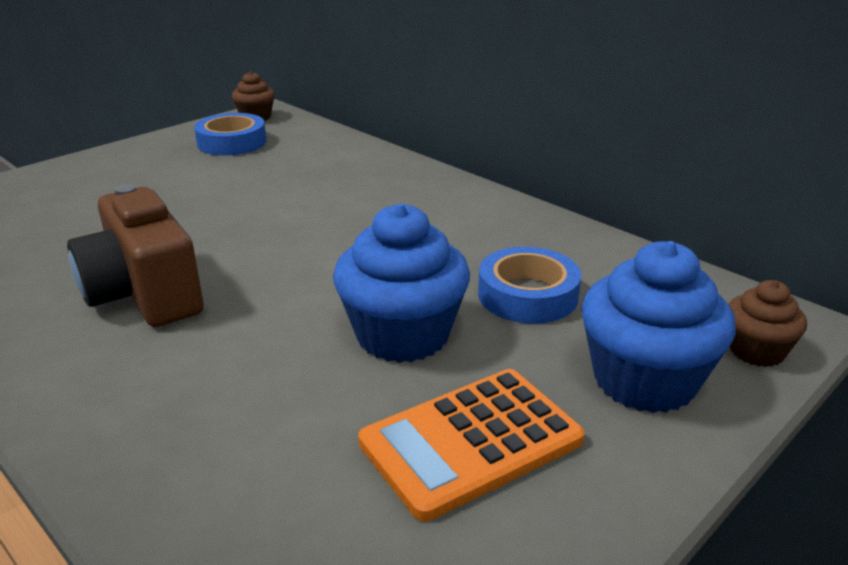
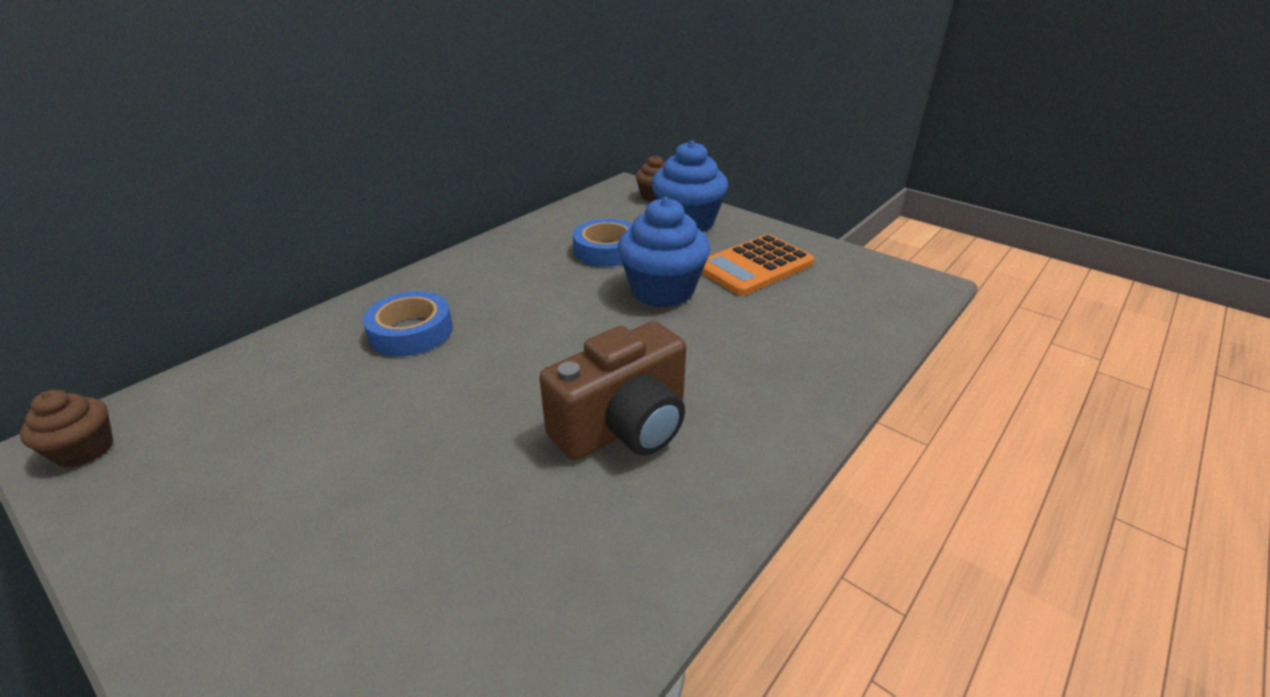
camera: 95 degrees left, 5 degrees up
blue tape [194,113,266,156] -> blue tape moved to [363,291,453,356]
orange calculator [358,369,585,521] -> orange calculator turned 90 degrees clockwise [702,234,814,296]

